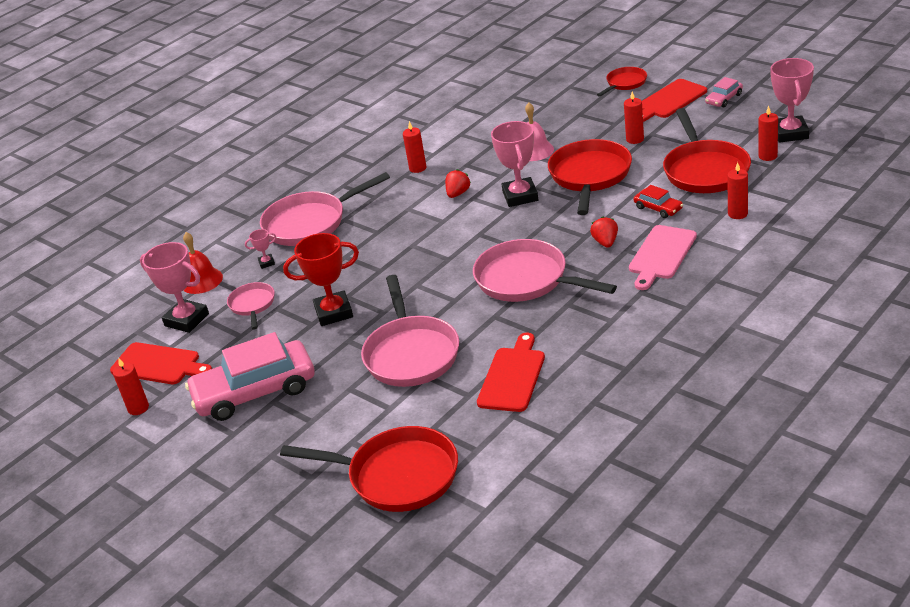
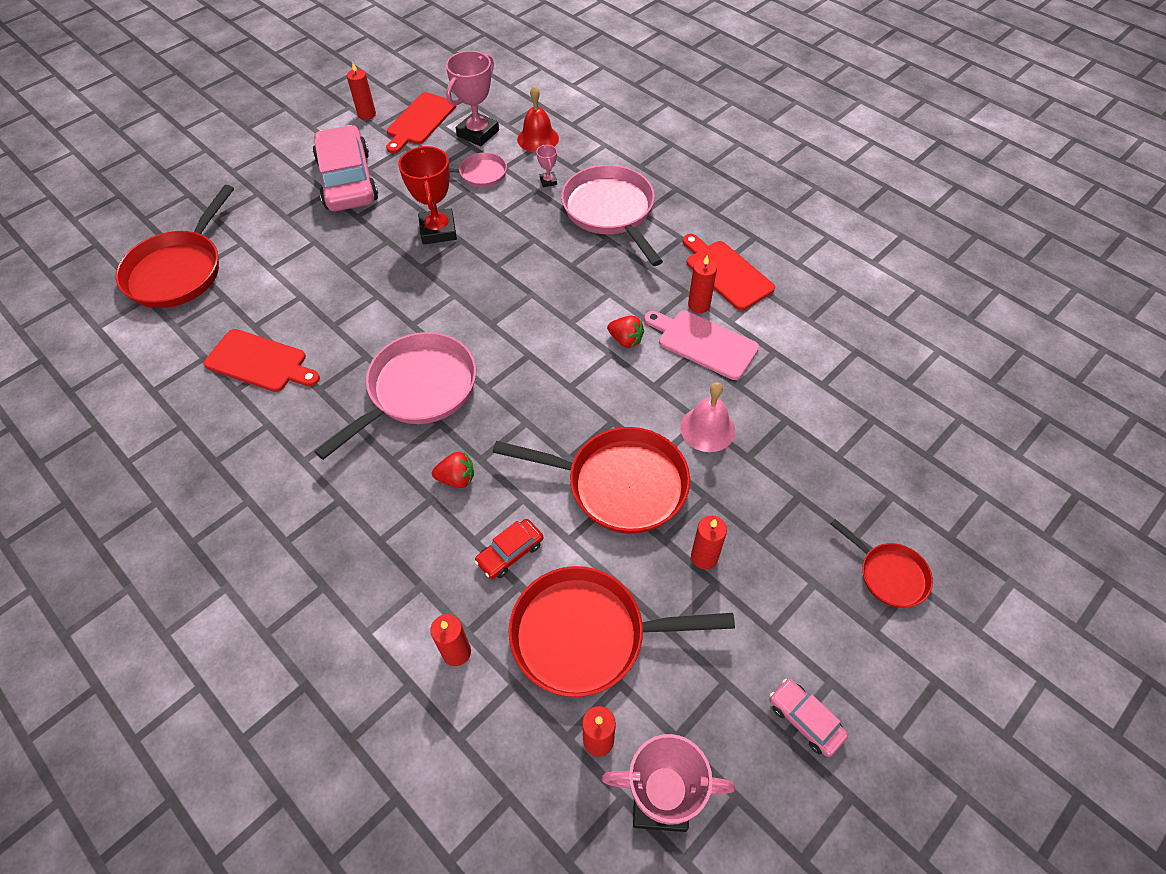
camera: 90 degrees right, 20 degrees up
pink pan [361,275,459,387] -> none
pink trophy [491,121,538,207] -> none
pink cutting board [629,225,697,290] -> pink cutting board moved to [644,310,759,380]
red cutting board [642,79,707,122] -> red cutting board moved to [683,234,775,310]

